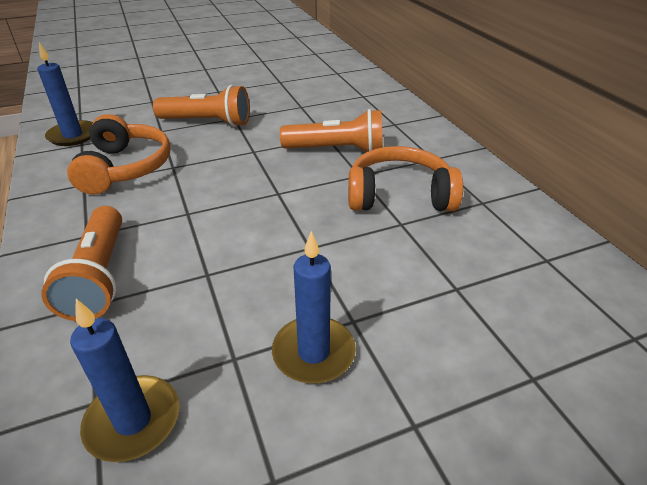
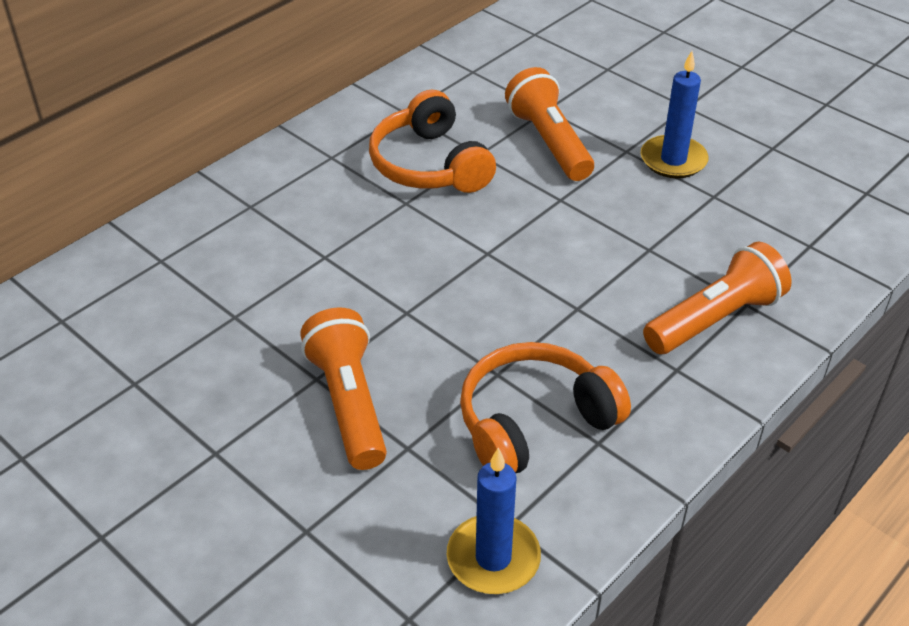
camera: 115 degrees left, 5 degrees up
blue candle [70,299,179,462] -> none
orange flashlight [280,109,383,152] -> orange flashlight moved to [505,67,594,181]

